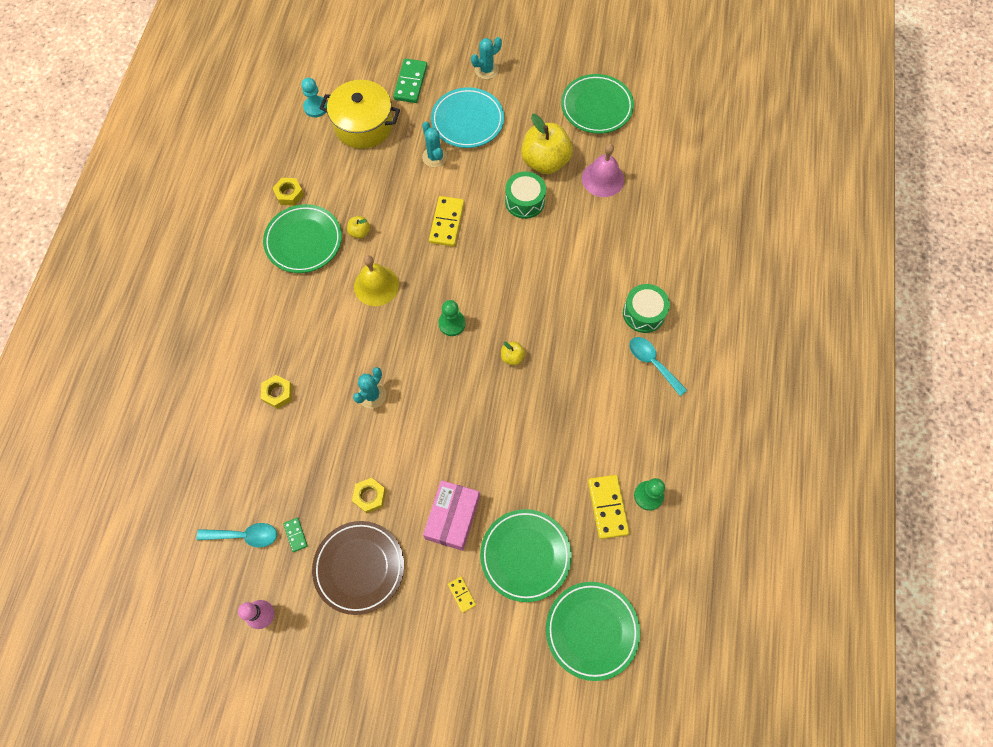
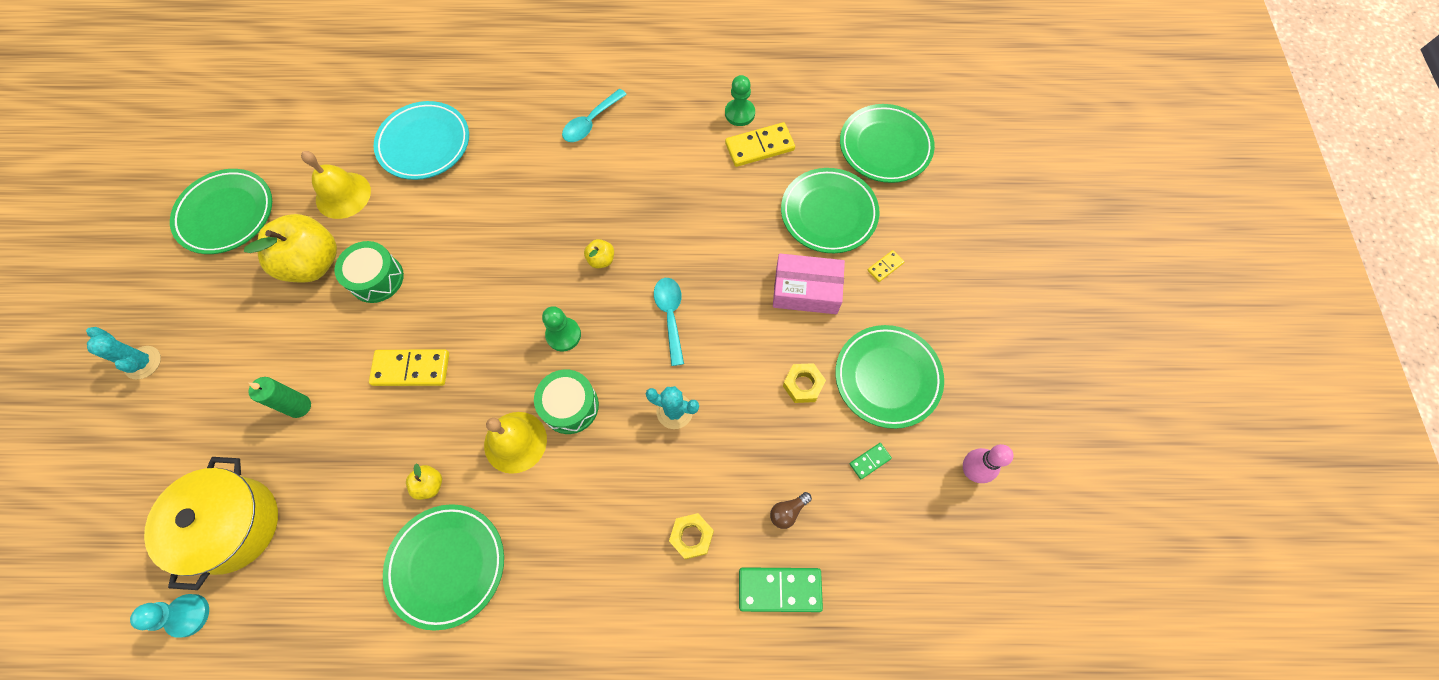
camera: 100 degrees left, 0 degrees up
turquoise spoon [197,523,277,548] -> turquoise spoon moved to [654,278,684,366]
yellow nut [273,178,304,206] -> none
brown plate [312,521,404,615] -> green plate [835,325,944,429]
green domino [393,59,427,103] -> green domino moved to [739,567,823,612]
turquoise cactus [422,121,447,167] -> green candle [248,377,311,418]
turquoise plate [431,87,504,148] -> turquoise plate moved to [374,101,469,180]
pink bell [582,144,624,197] -> yellow bell [301,151,371,219]
green drum [623,284,670,333] -> green drum moved to [534,369,599,434]
none -> brown light bulb [770,492,812,529]

